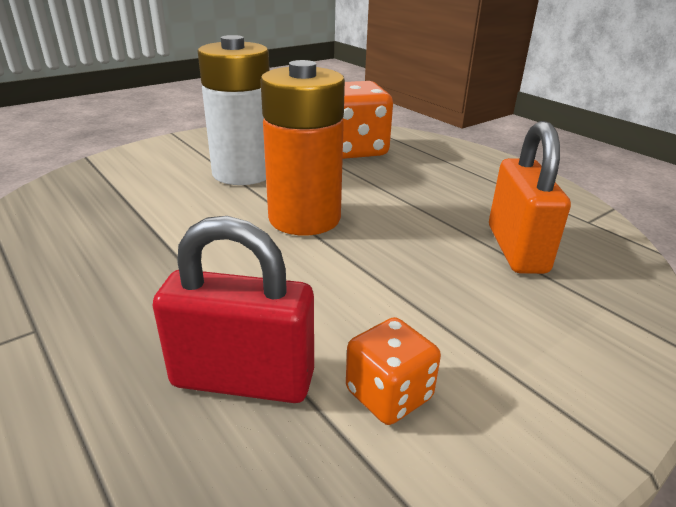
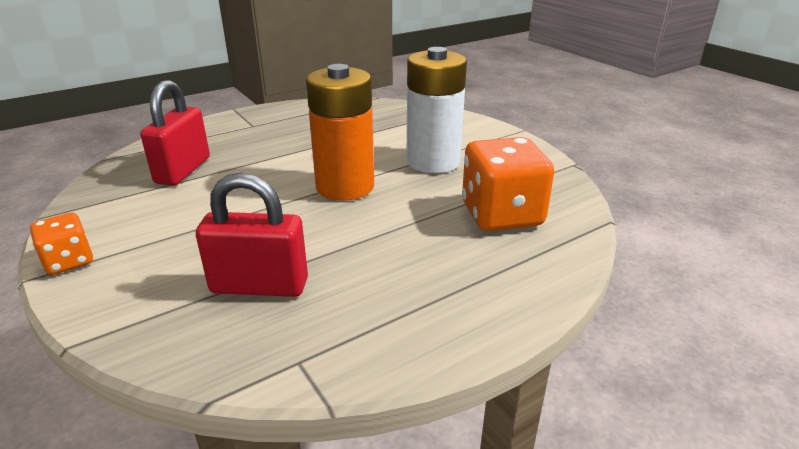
camera: 95 degrees right, 0 degrees up
orange dice [346,317,441,425] -> orange dice moved to [30,213,93,275]
orange padlock [489,121,571,274] -> red padlock [196,173,308,297]

